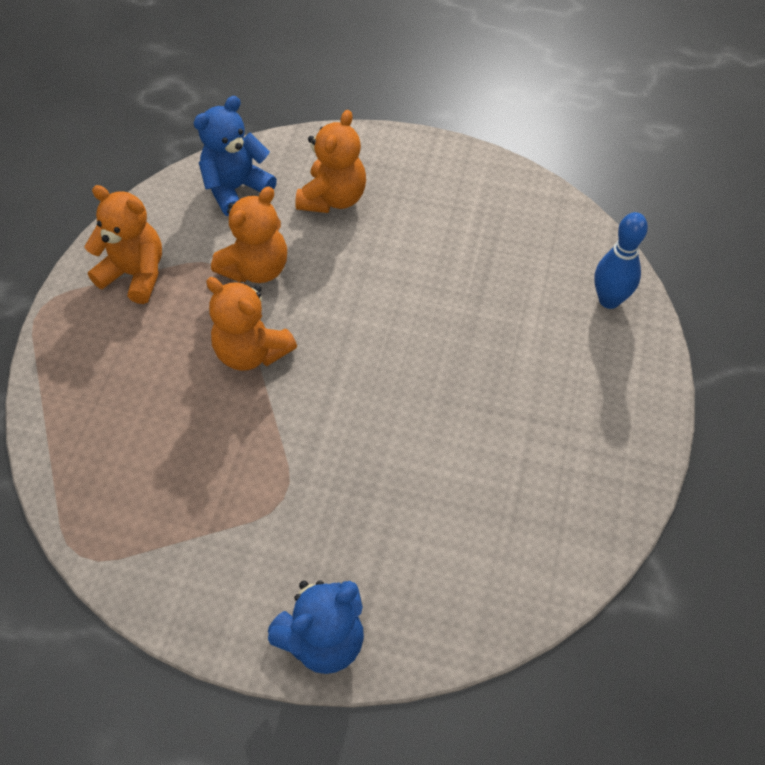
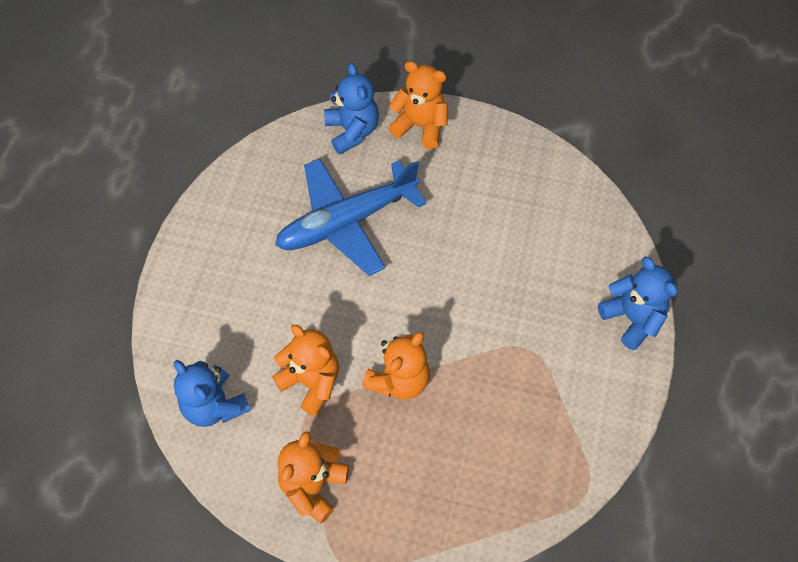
camera: 90 degrees left, 5 degrees up
orange teddy bear [295,110,366,213] -> orange teddy bear moved to [388,61,448,149]
blue bowling pin [594,212,648,309] -> blue teddy bear [324,63,379,154]
none -> blue plane [275,158,426,276]

